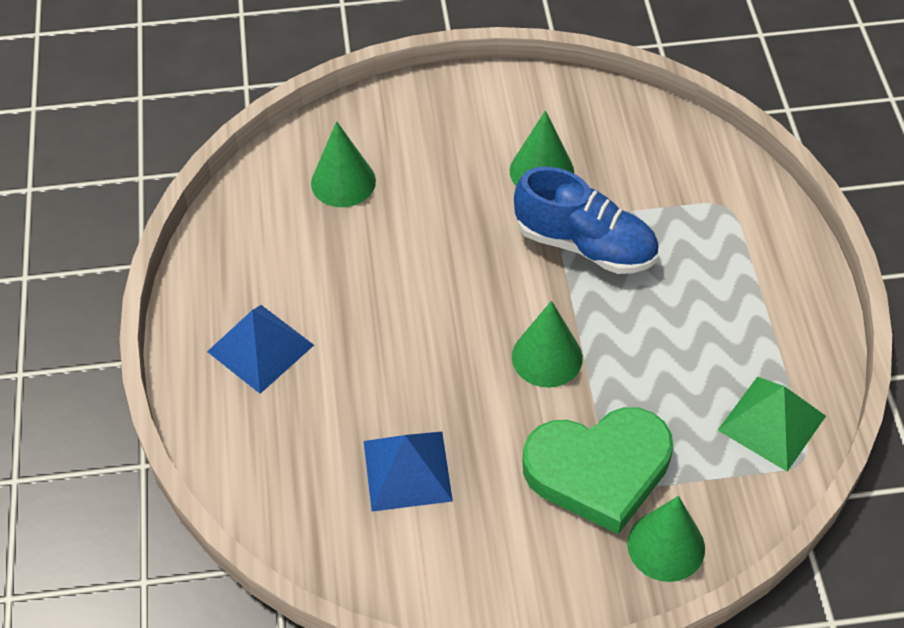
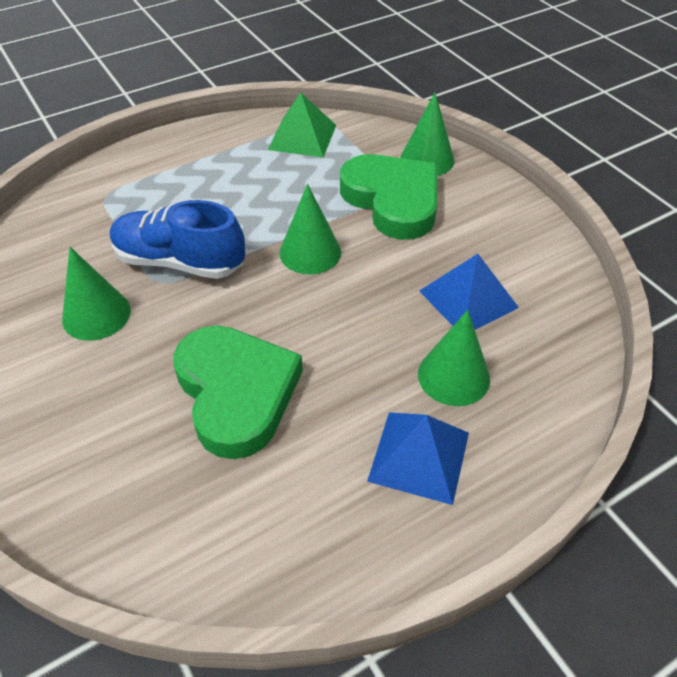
camera: 115 degrees left, 5 degrees down
green cone [311,121,376,207] -> green cone moved to [418,310,490,406]
blue shoe [514,166,659,274] -> blue shoe turned 75 degrees counterclockwise [110,200,245,279]
none -> green heart [173,325,303,459]

